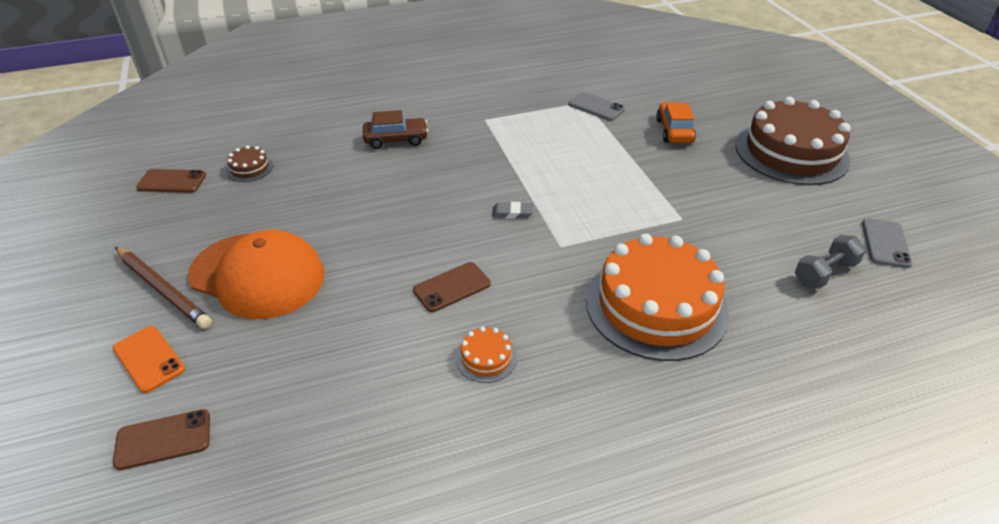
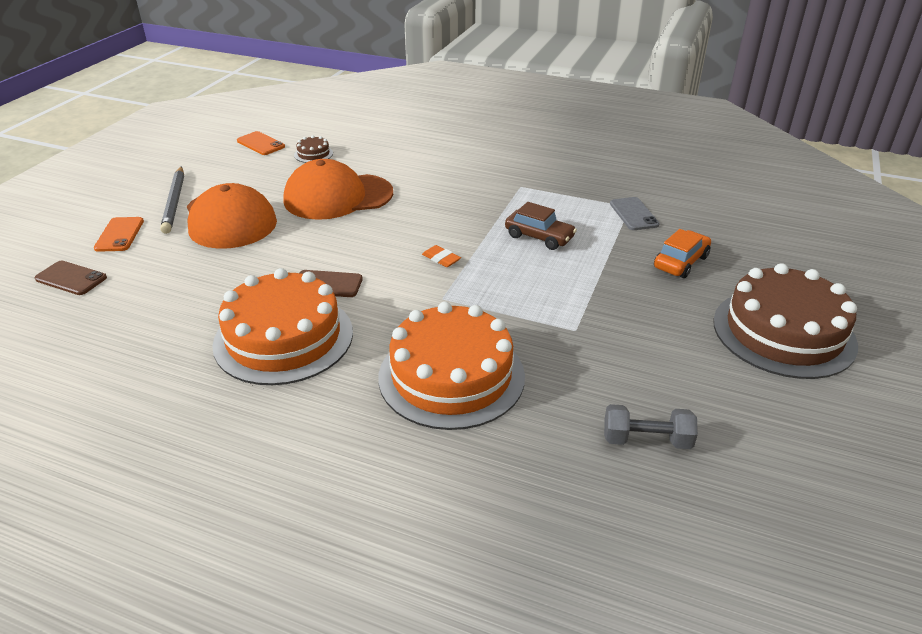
camera: 40 degrees right, 5 degrees down
brown pencil [115,247,212,329] -> grey pencil [160,166,184,234]
brown phone [136,169,206,193] -> orange phone [237,131,285,155]
brown car [363,110,428,149] -> brown car moved to [505,202,577,250]
orange cake [456,326,517,383] -> orange cake [212,268,353,385], size x2.48
grey eraser [492,202,533,219] -> orange eraser [422,245,461,267]
grey phone [862,218,912,268] -> none
none -> orange cap [284,159,393,220]

